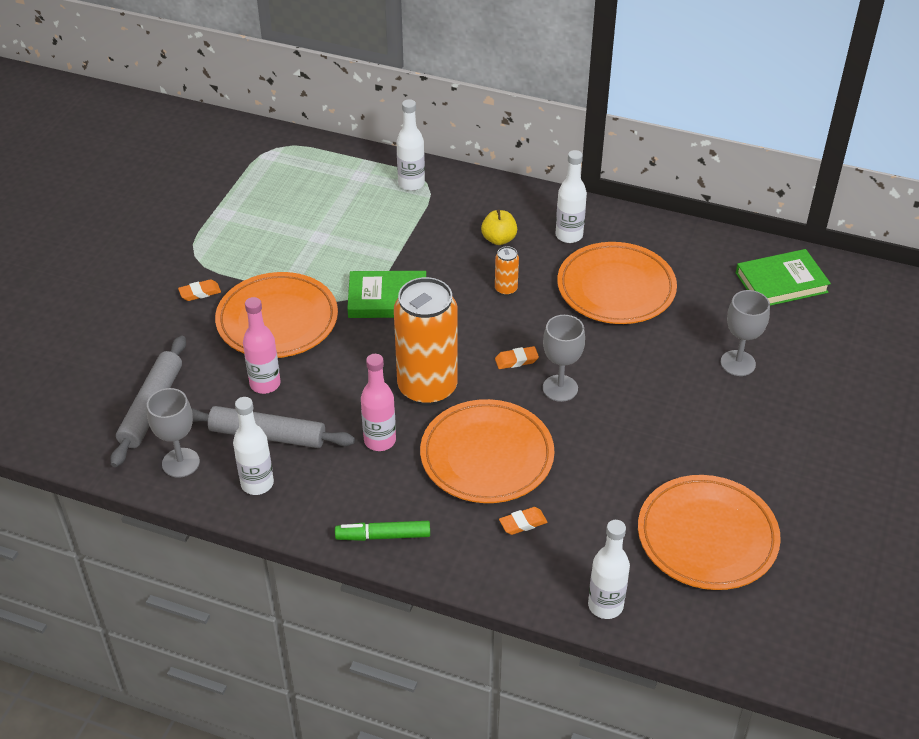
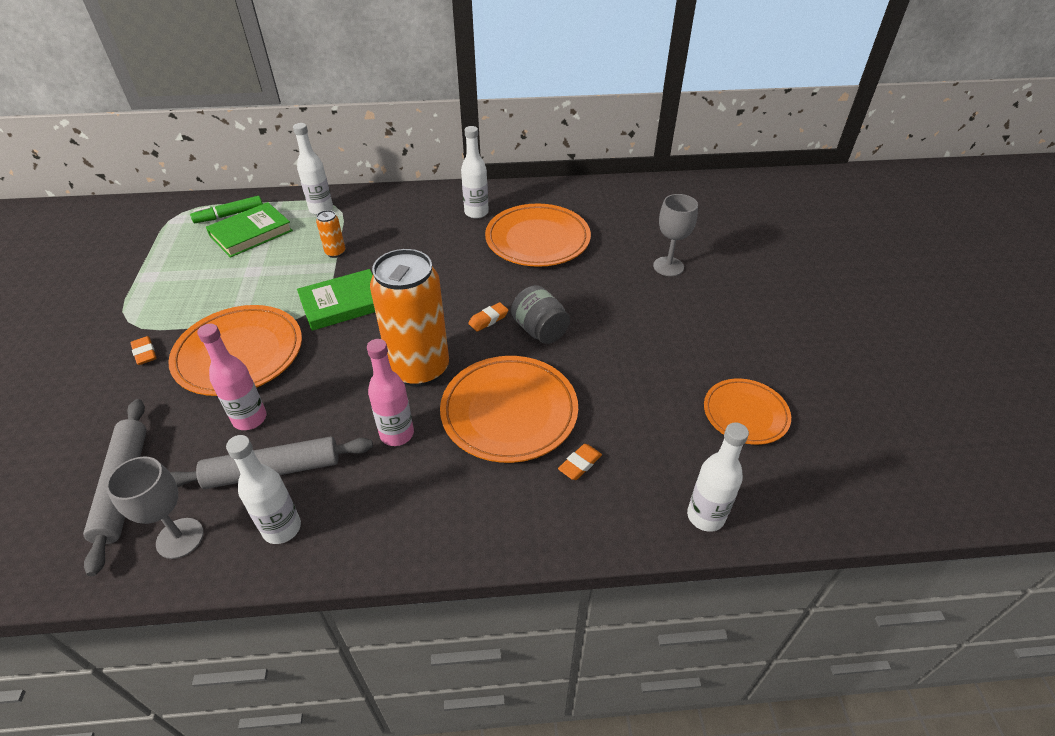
camera: 25 degrees left, 0 degrees up
orange eraser [178,279,221,301] -> orange eraser turned 75 degrees counterclockwise [131,336,156,365]
green marker [335,521,430,541] -> green marker moved to [190,196,263,223]
yellow apple [481,210,517,245] -> none
orange can [495,246,519,296] -> orange can moved to [316,210,345,258]
grey goblet [543,315,585,402] -> grey jar [511,285,570,344]
orange plate [638,475,781,590] -> orange plate [704,379,791,445], size x0.62
green book [736,249,831,306] -> green book moved to [206,202,293,258]

